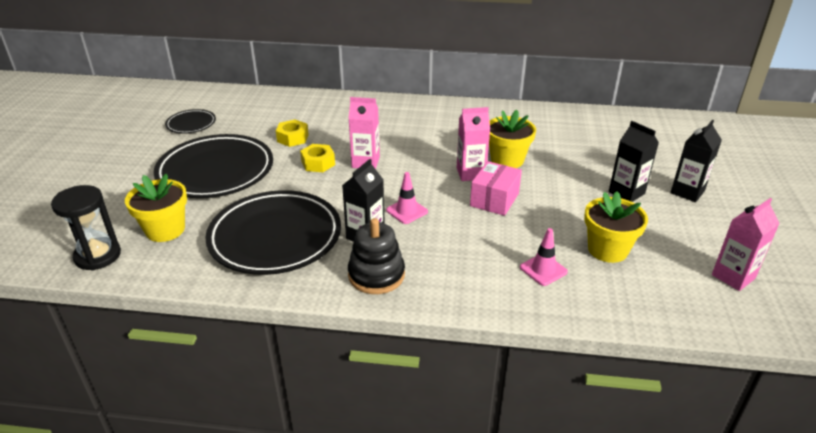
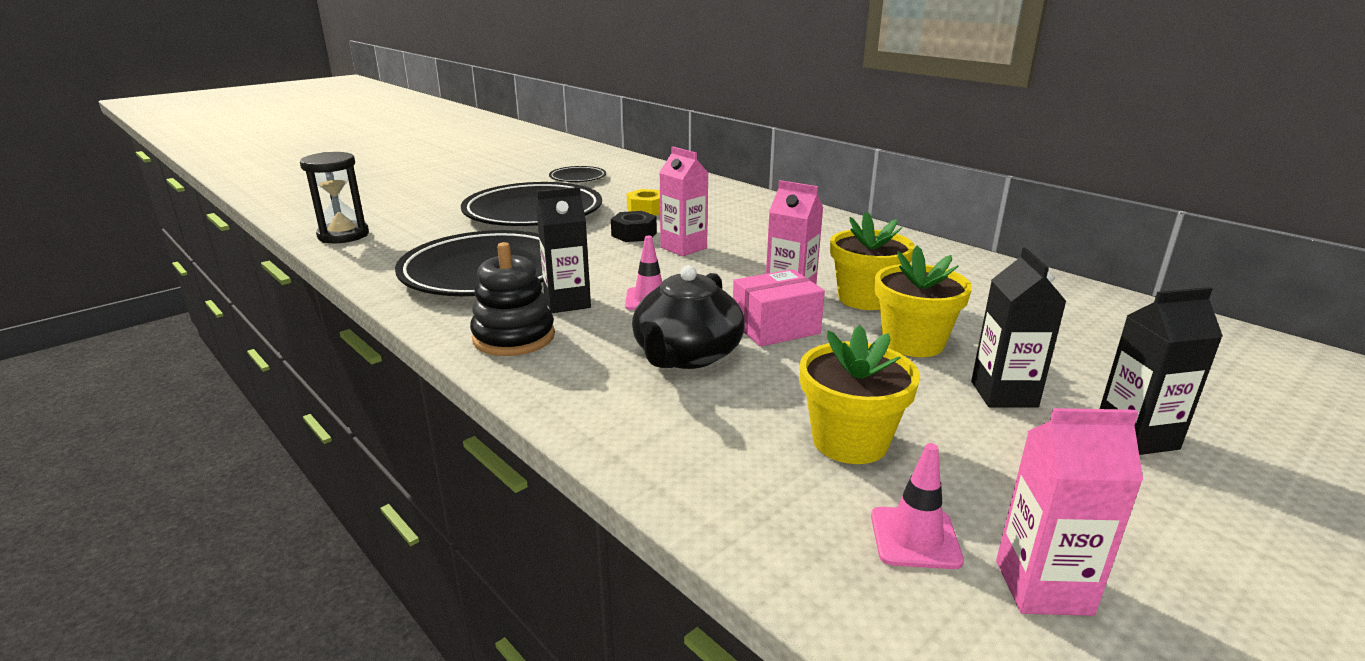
camera: 40 degrees right, 10 degrees down
yellow flower pot [125,174,187,242] -> yellow flower pot moved to [875,246,972,357]
yellow nut [300,144,335,172] -> black nut [611,211,657,242]
pink traffic cone [520,228,568,286] -> pink traffic cone moved to [871,443,964,569]
none -> black teapot [632,265,745,369]

